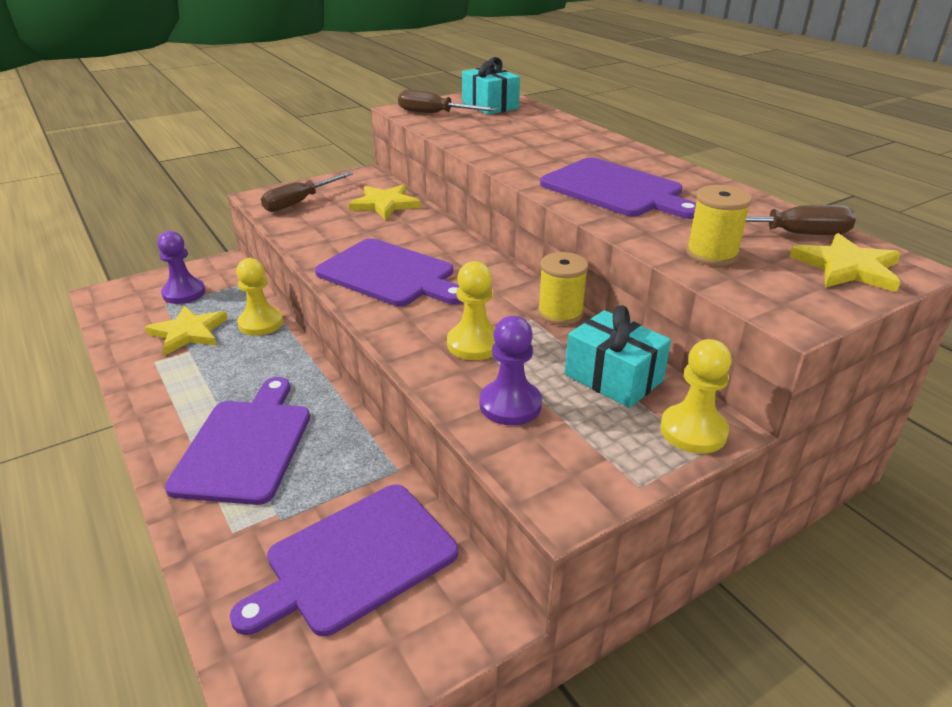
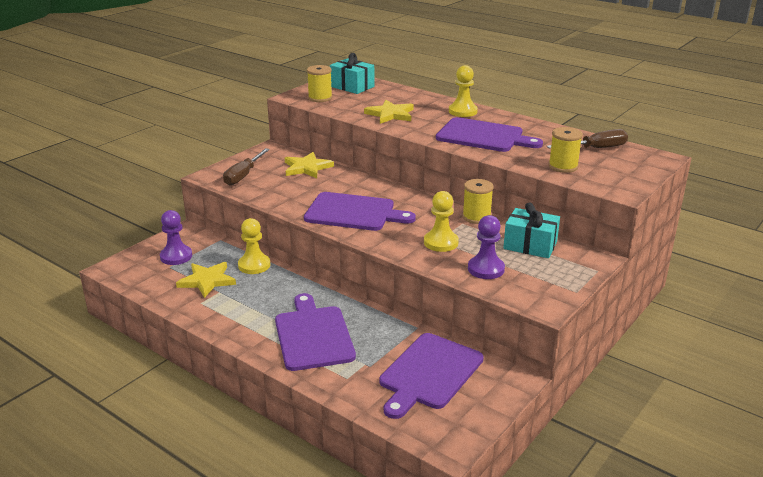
camera: 20 degrees left, 5 degrees down
brown screwdriver [398,89,497,113] -> yellow spool [307,65,332,102]
yellow pawn [660,339,732,454] -> yellow pawn moved to [449,65,478,117]
yellow star [789,233,901,292] -> yellow star moved to [364,100,414,124]

